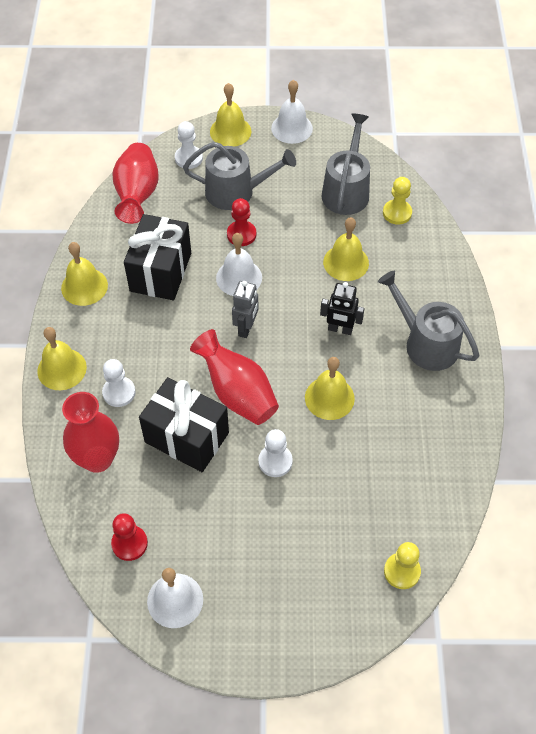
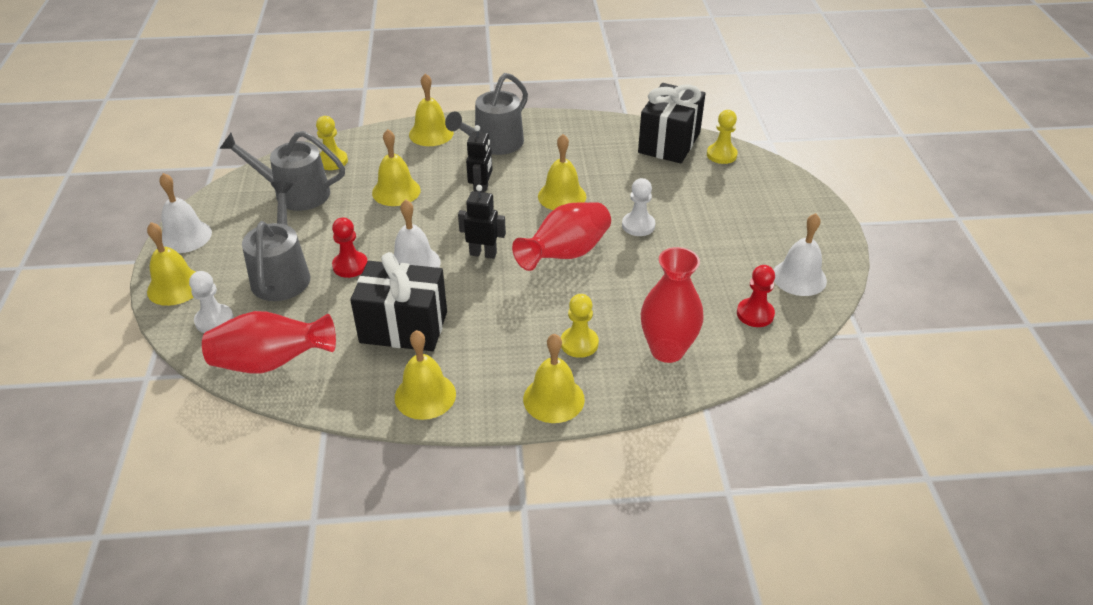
camera: 95 degrees left, 15 degrees down
white pawn [102,359,136,407] -> yellow pawn [561,294,599,358]
black gift [139,377,229,472] -> black gift moved to [638,83,706,163]
grey robot [232,281,258,338] -> black robot [458,185,506,259]
none -> yellow bell [409,73,454,146]

